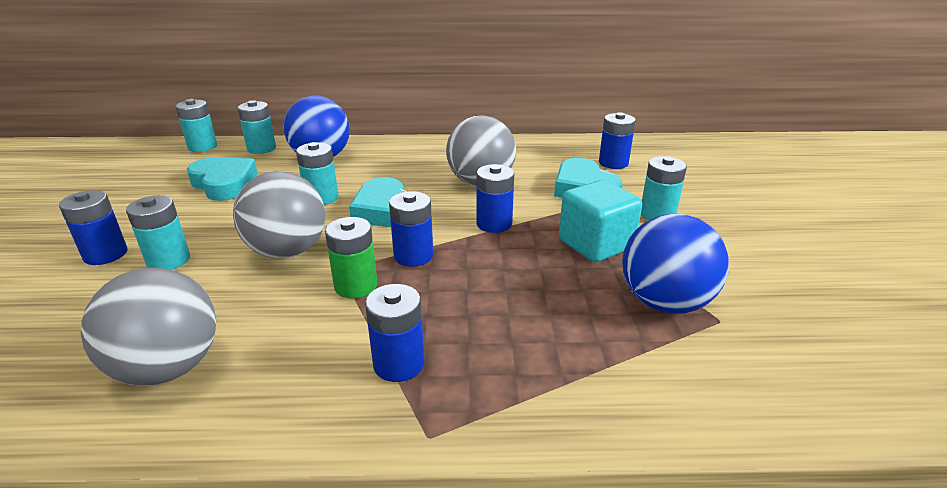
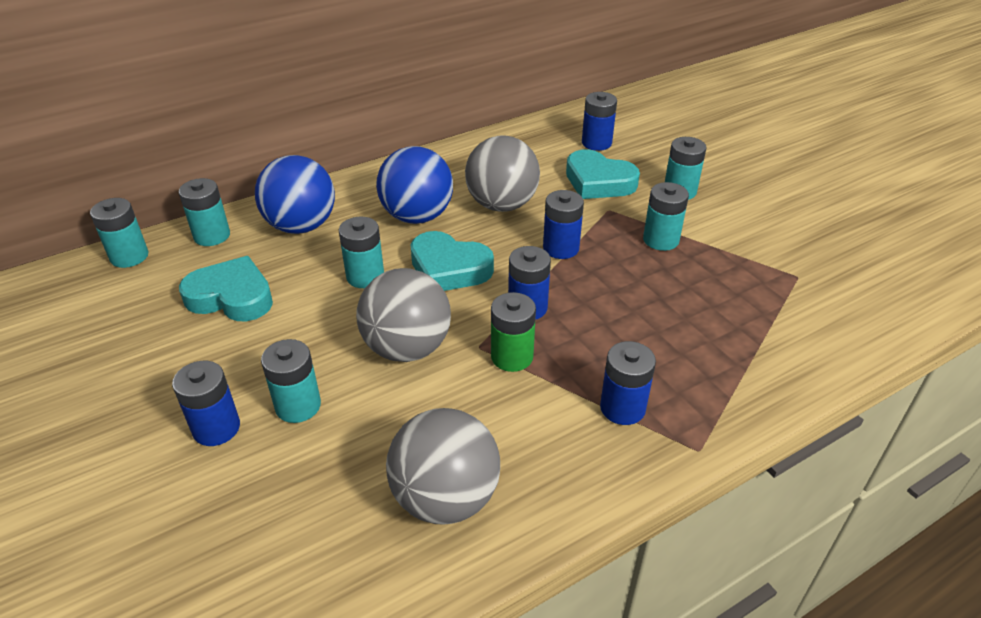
camera: 30 degrees left, 10 degrees up
turquoise cube [559,180,642,262] -> turquoise battery [643,182,689,251]
blue ball [622,214,729,314] -> blue ball moved to [376,146,453,224]

